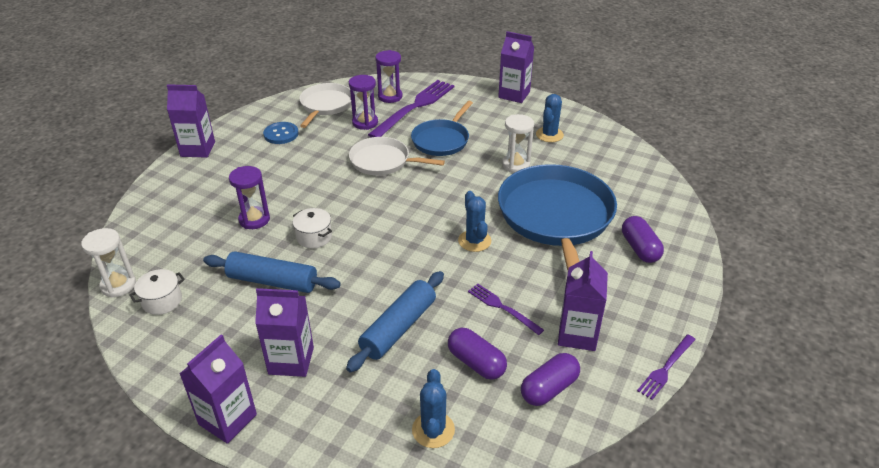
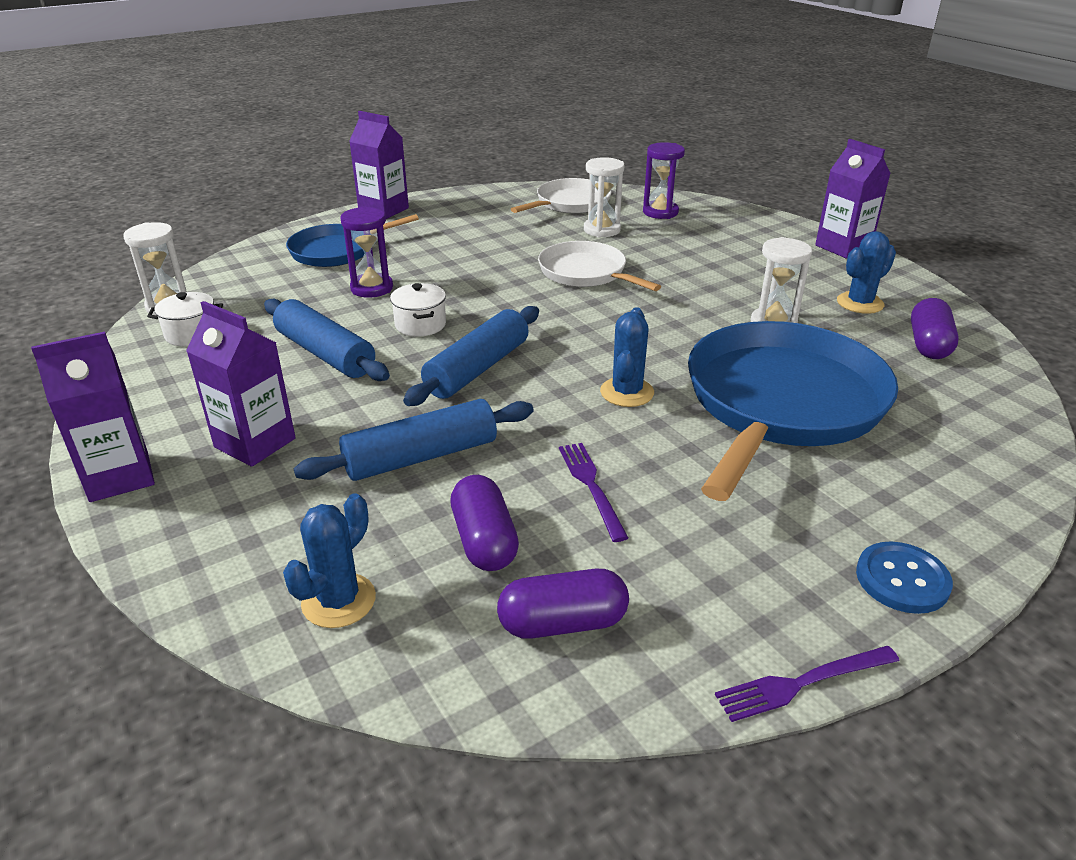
camera: 30 degrees right, 5 degrees down
blue button [263,122,299,144] -> blue button moved to [856,542,953,614]
purple hourglass [349,75,378,130] -> white hourglass [584,157,625,238]
purple fork [368,80,454,138] -> none
blue pan [411,101,473,156] -> blue pan moved to [286,214,419,267]
purple carton [558,251,608,351] -> none
purple capsule [622,216,664,263] -> purple capsule moved to [911,298,959,359]
none -> blue rolling pin [403,306,539,406]

